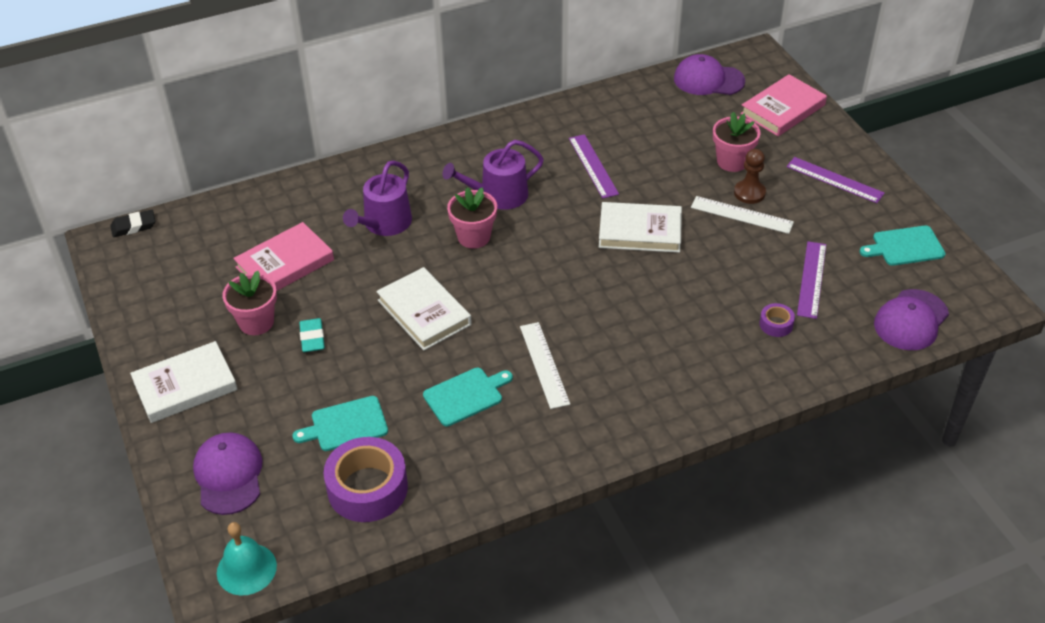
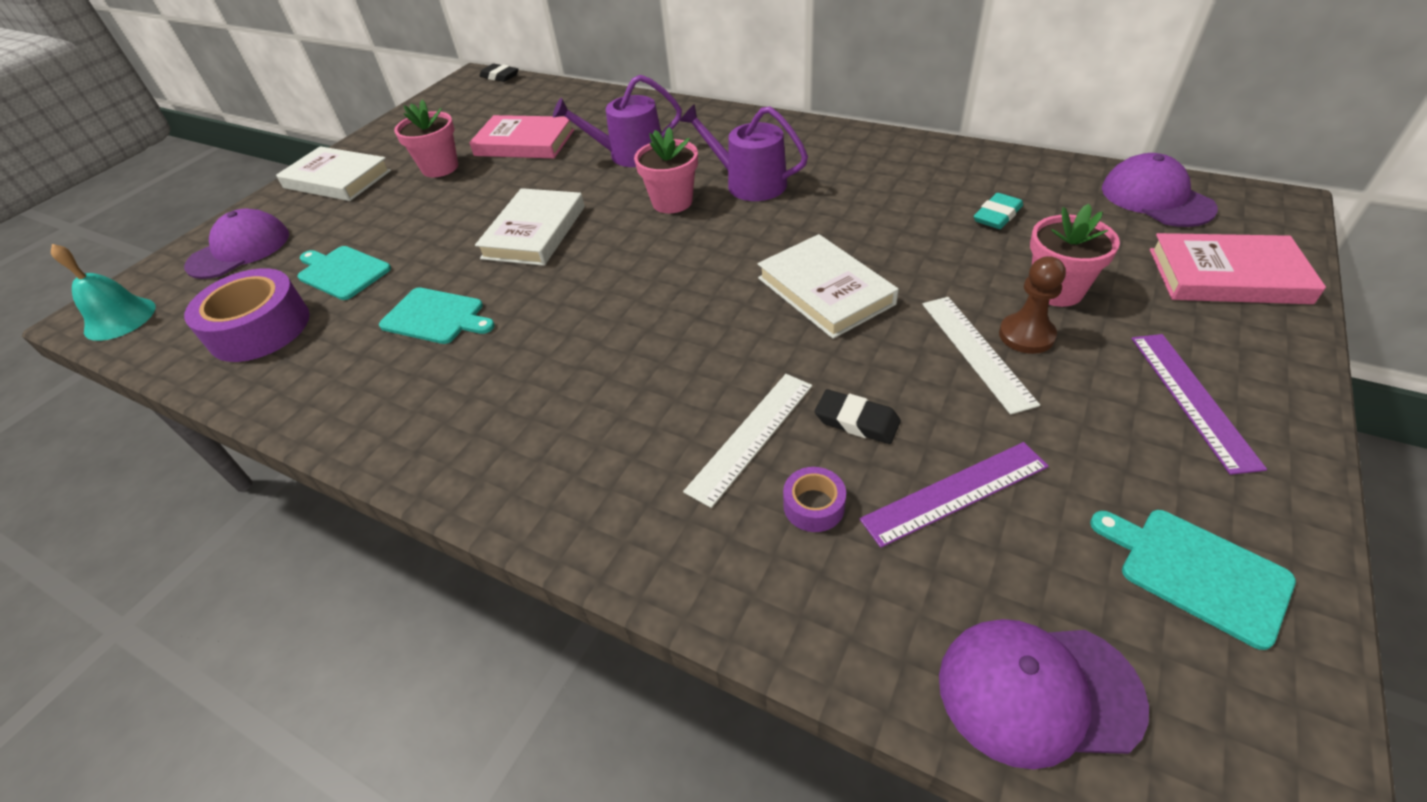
camera: 55 degrees right, 0 degrees up
turquoise eraser [299,318,325,352] -> turquoise eraser moved to [974,193,1023,229]
white ruler [520,322,570,409] -> white ruler moved to [683,374,812,508]
purple ruler [569,134,619,199] -> none
none -> black eraser [815,389,901,444]

